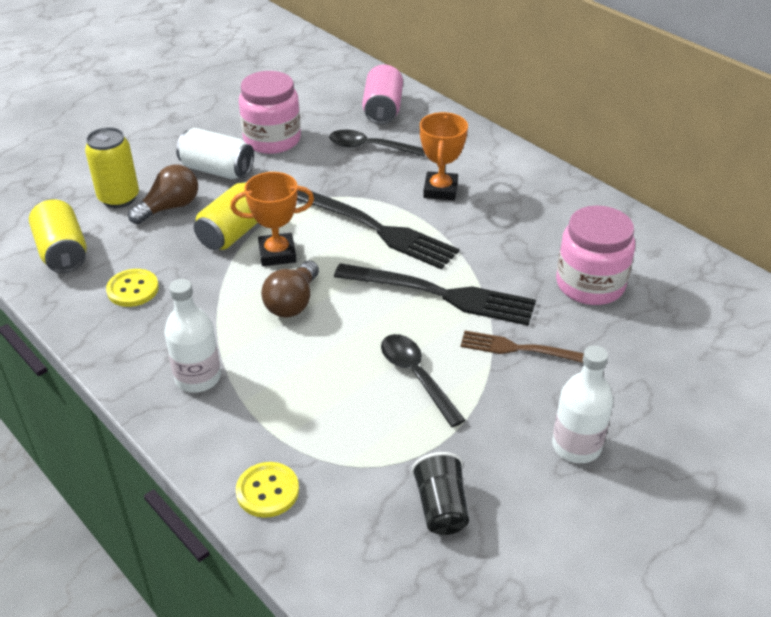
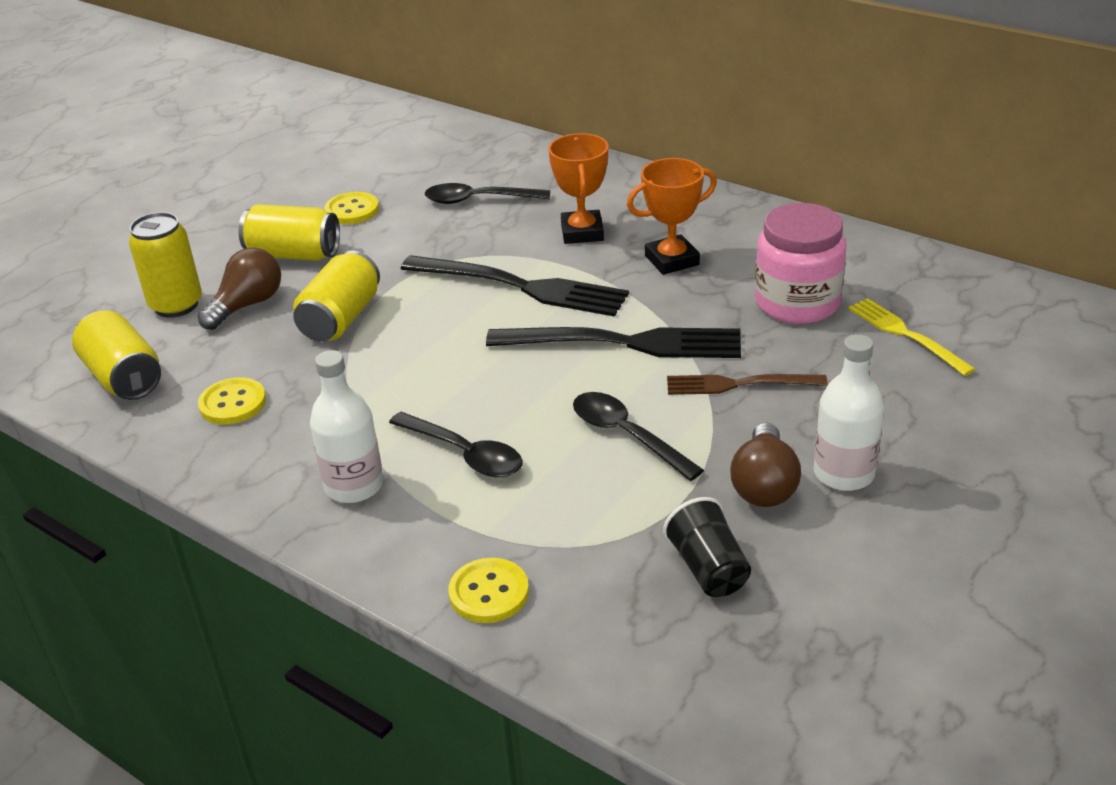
camera: 10 degrees left, 5 degrees down
white can [176,128,254,179] -> yellow can [239,204,340,261]
orange trophy [230,172,314,266] -> orange trophy moved to [627,158,717,275]
pink jar [239,71,301,154] -> yellow button [324,192,379,224]
brown light bulb [261,261,319,318] -> brown light bulb moved to [730,423,801,507]
pink can [362,65,403,124] -> none
none -> black spoon [389,412,523,477]
none -> yellow fork [848,298,976,376]

